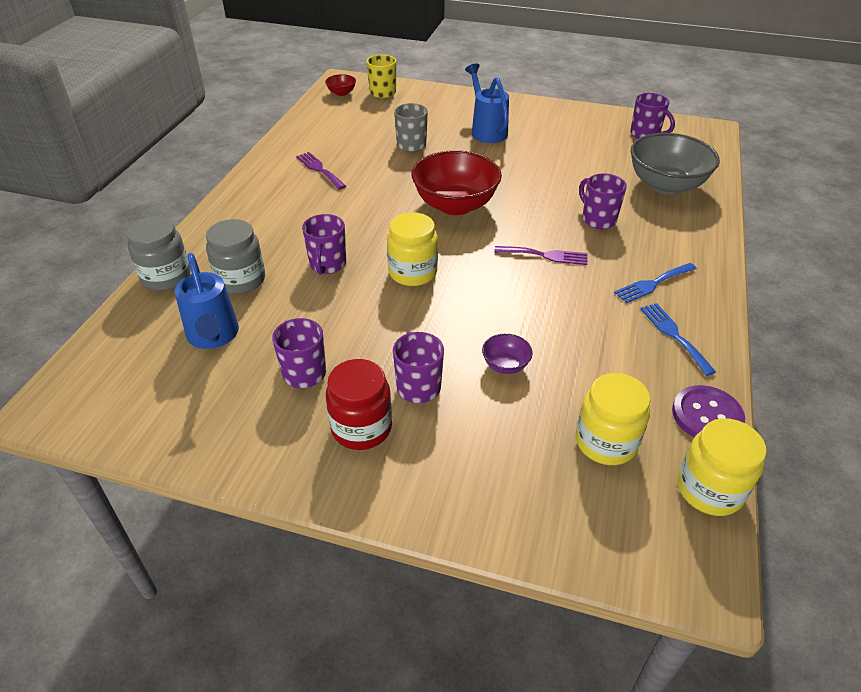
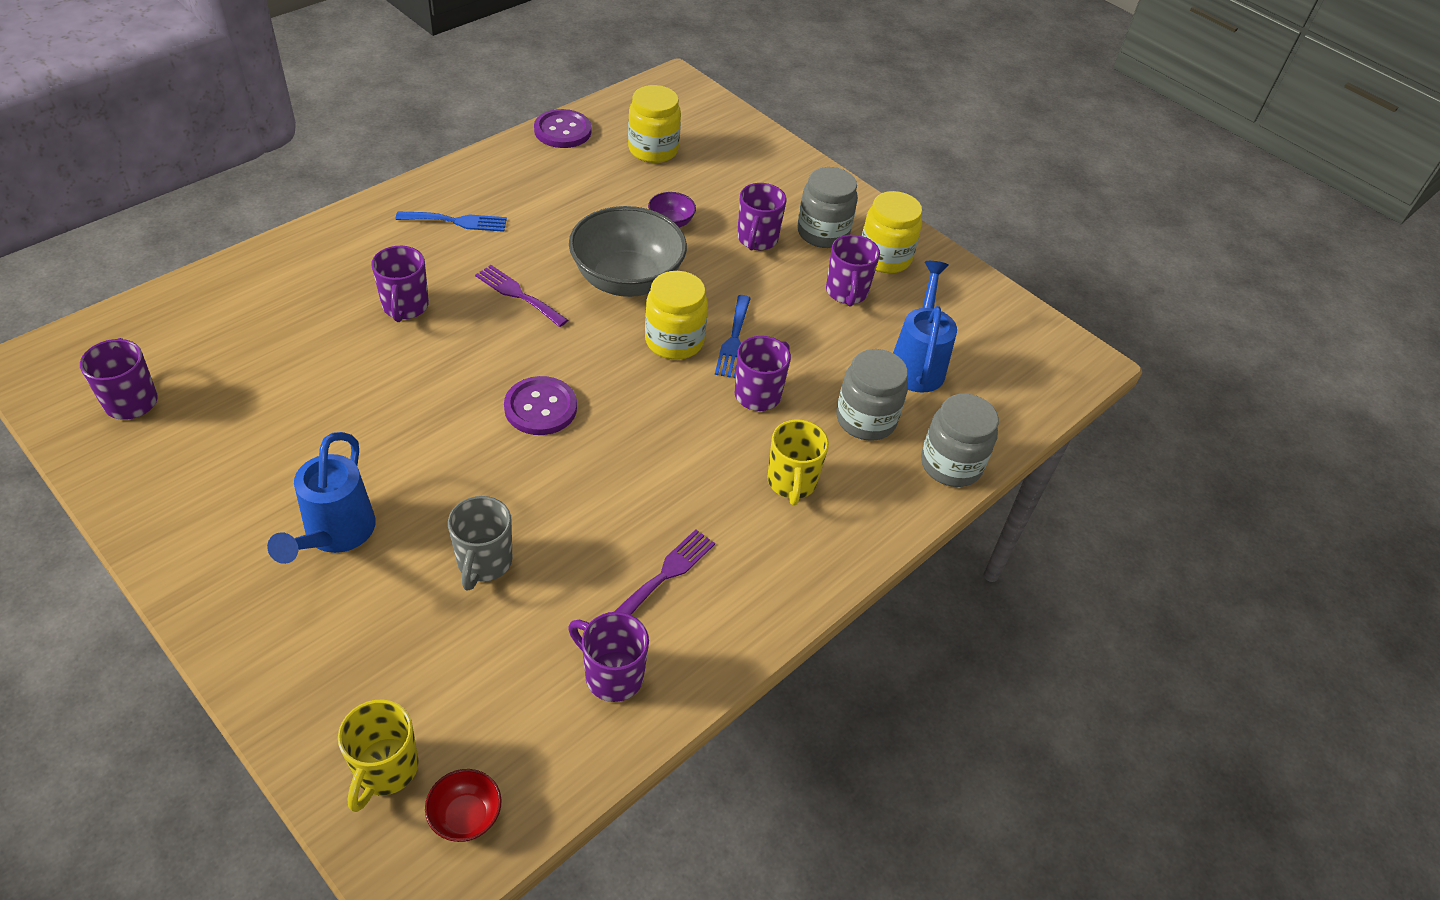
camera: 155 degrees left, 5 degrees up
purple fork [296,152,346,189] -> purple fork turned 135 degrees counterclockwise [614,529,715,615]
red jar [326,359,392,450] -> grey jar [797,167,858,248]
red bowl [412,150,502,215] -> purple button [504,376,577,435]
grey bowl [631,133,720,195] -> grey bowl moved to [569,206,687,297]
blue fork [640,303,716,376] -> blue fork moved to [715,295,751,378]
yellow jar [677,418,766,516] -> yellow jar moved to [862,191,922,273]
none -> purple mug [568,612,649,702]
none -> yellow mug [767,420,829,506]

